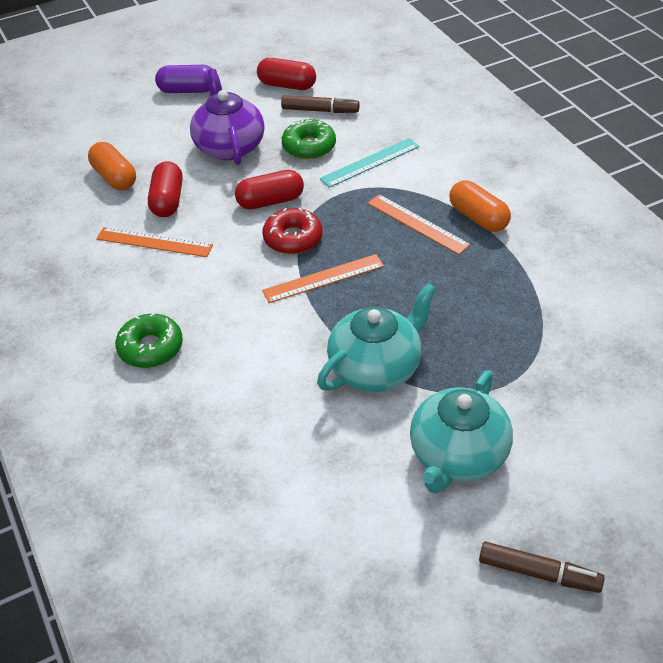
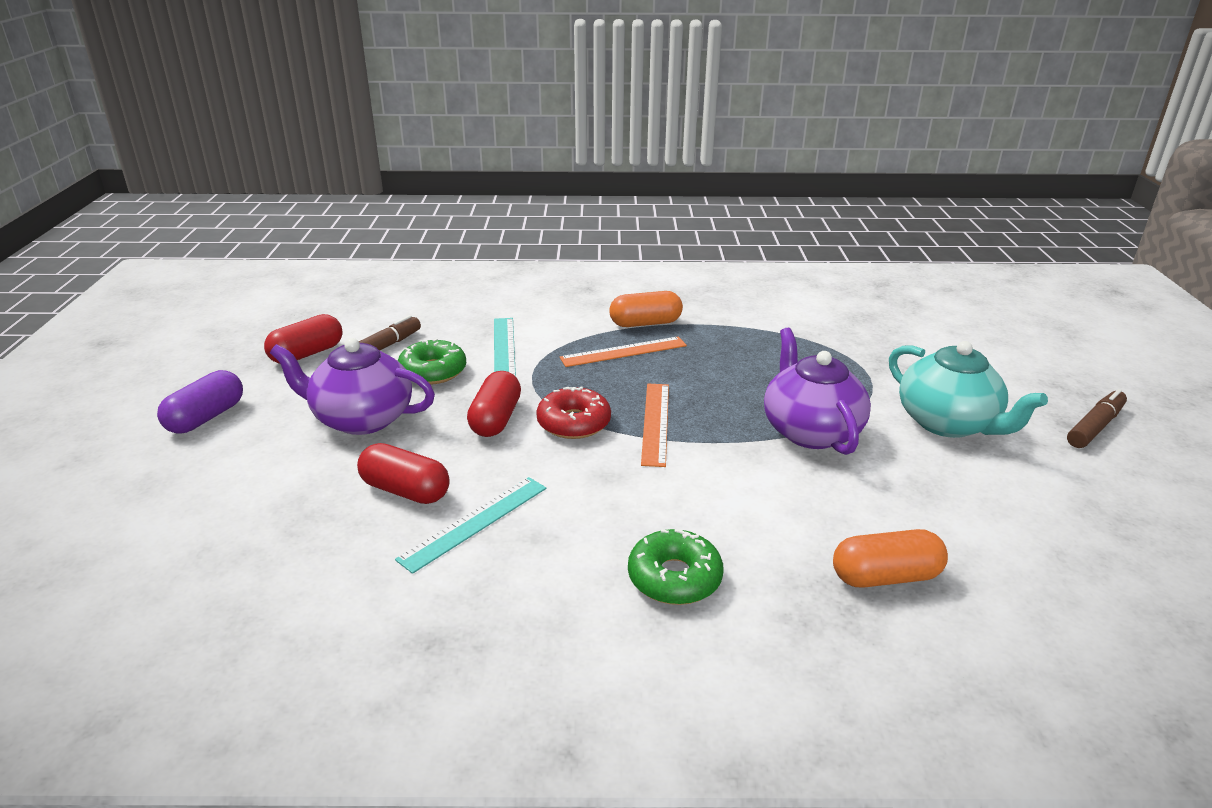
camera: 65 degrees left, 15 degrees down
orange capsule [88,142,136,190] -> orange capsule moved to [833,529,948,588]
orange ruler [96,227,213,257] -> turquoise ruler [395,477,546,574]
turquoise teapot [317,283,437,392] -> purple teapot [764,328,871,455]

